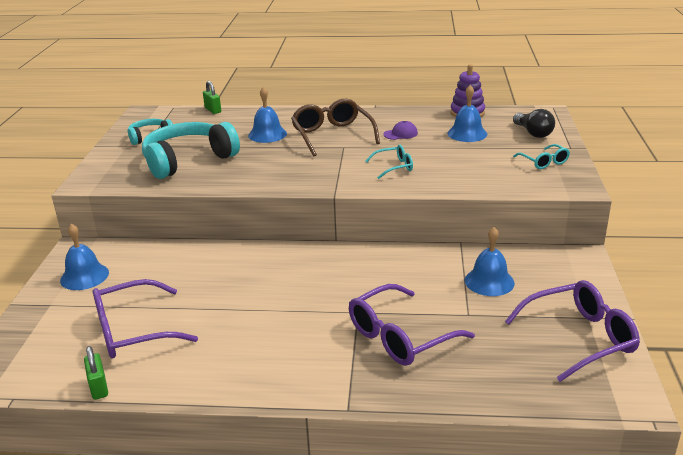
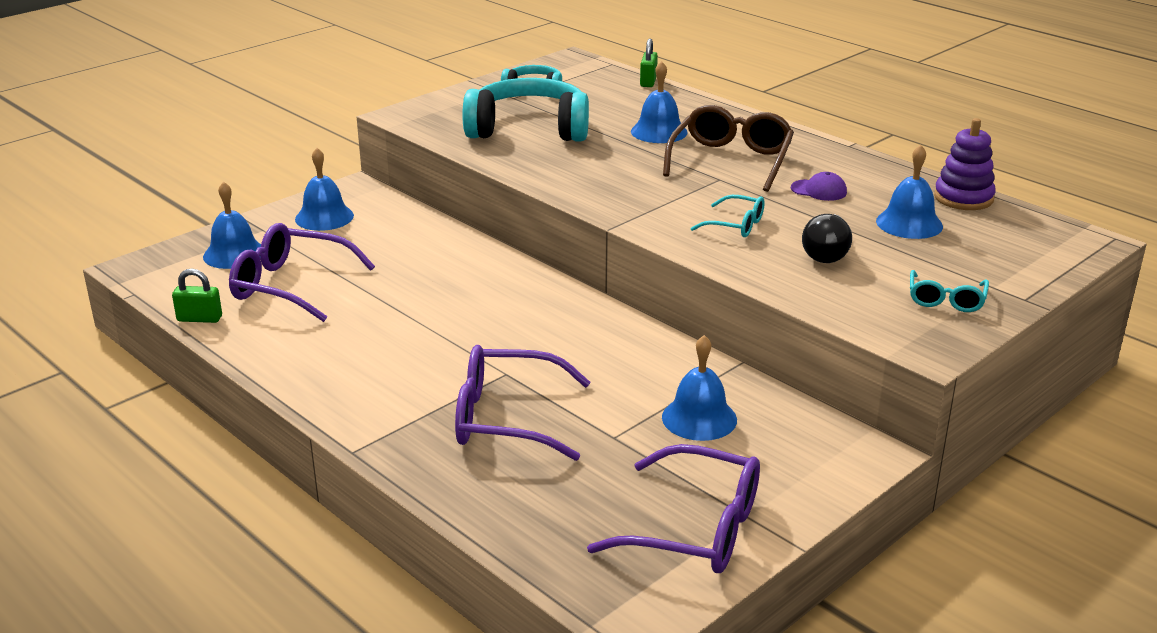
camera: 40 degrees right, 0 degrees up
green padlock [84,346,108,400] -> green padlock turned 75 degrees clockwise [172,268,222,323]
black light bulb [513,109,555,138] -> black light bulb moved to [802,214,852,263]
none -> blue bell [203,181,261,269]

